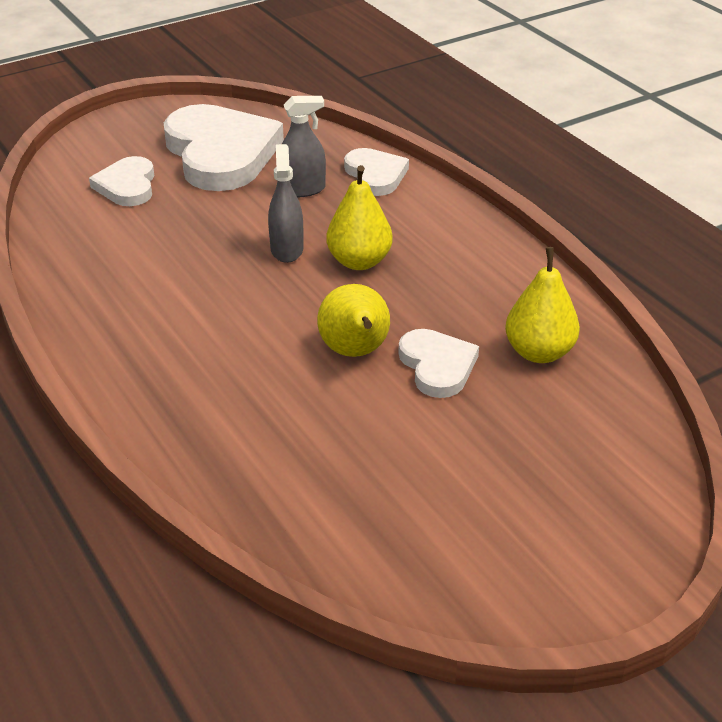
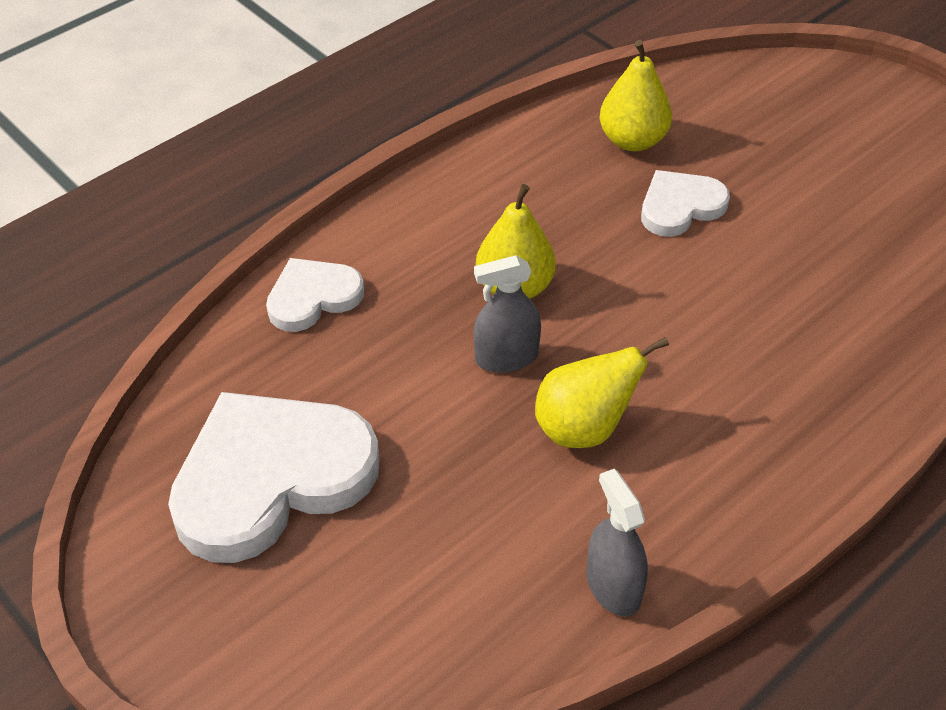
camera: 100 degrees left, 10 degrees up
white heart [89,156,154,206] -> none
grey spray bottle [282,96,326,197] -> grey spray bottle moved to [587,469,648,616]
yellow pear [317,284,390,357] -> yellow pear moved to [535,337,669,448]

